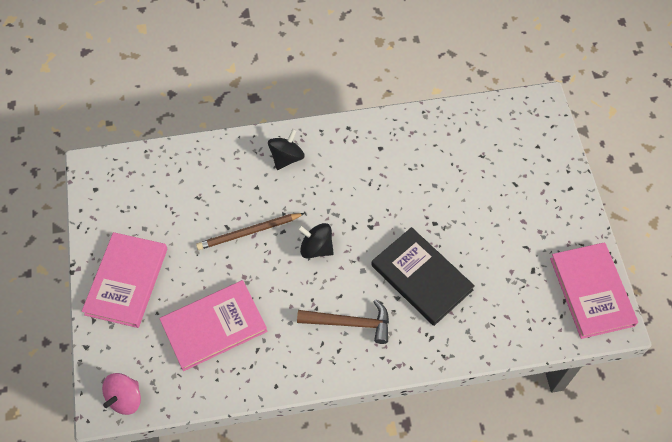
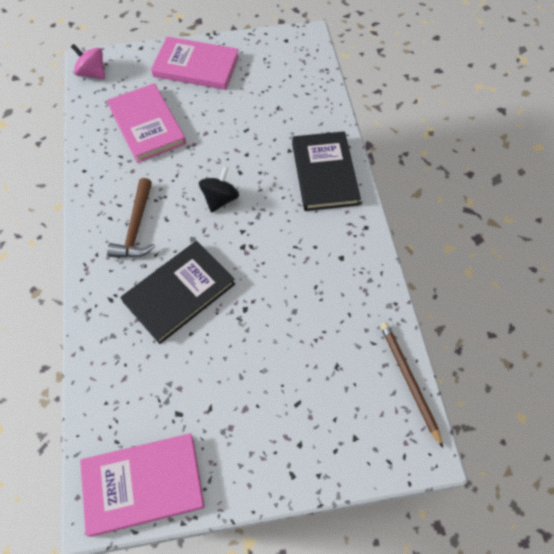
camera: 90 degrees right, 0 degrees up
brown pencil [196,213,305,250] -> brown pencil moved to [380,322,443,448]
black spinning top [268,129,305,170] -> black book [292,131,361,211]

